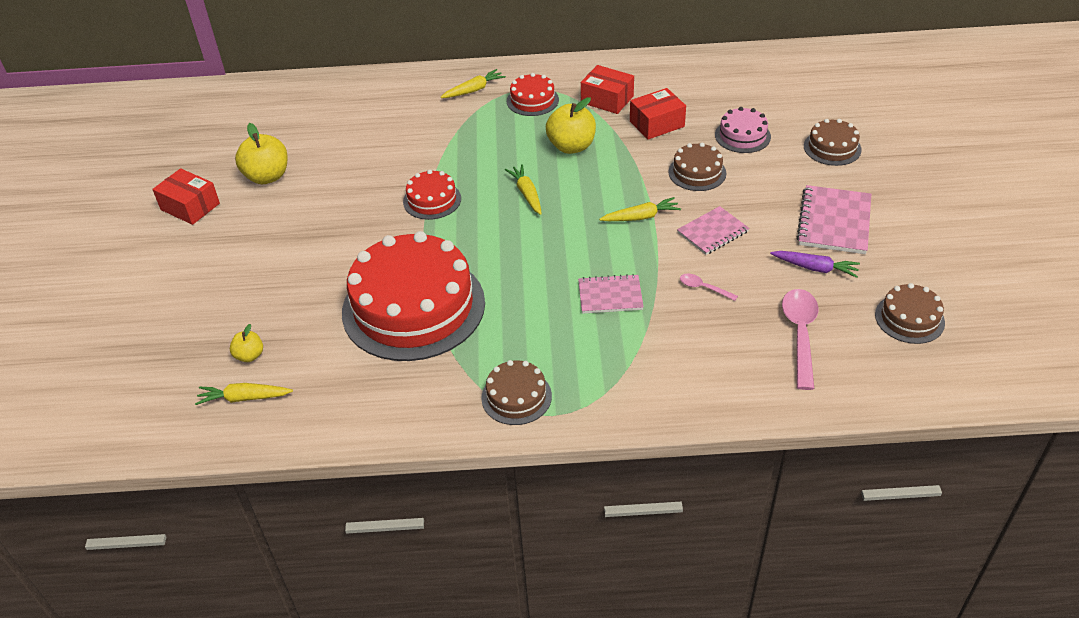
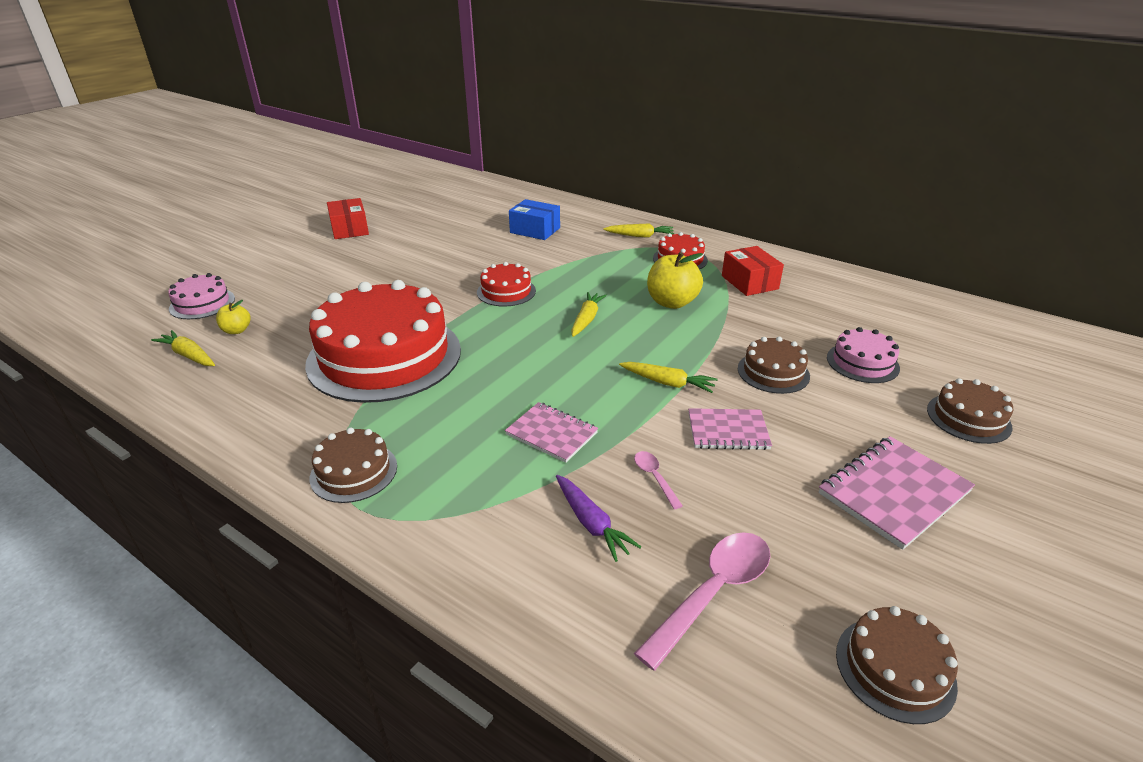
camera: 35 degrees right, 10 degrees down
yellow apple [235,123,288,184] -> none
red box [630,88,686,140] -> none
purple carrot [770,251,860,278] -> purple carrot moved to [556,475,641,562]
none -> pink cake [168,273,235,319]
none -> blue box [509,199,560,240]

